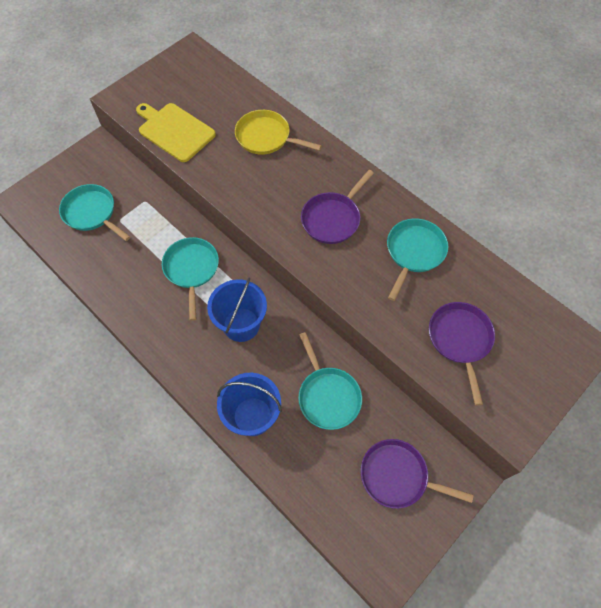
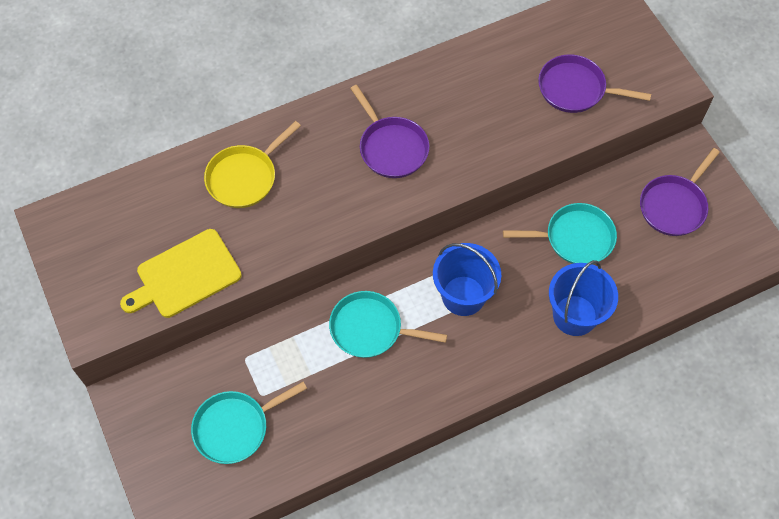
camera: 70 degrees left, 0 degrees up
turquoise pan [387,218,448,301] -> none

